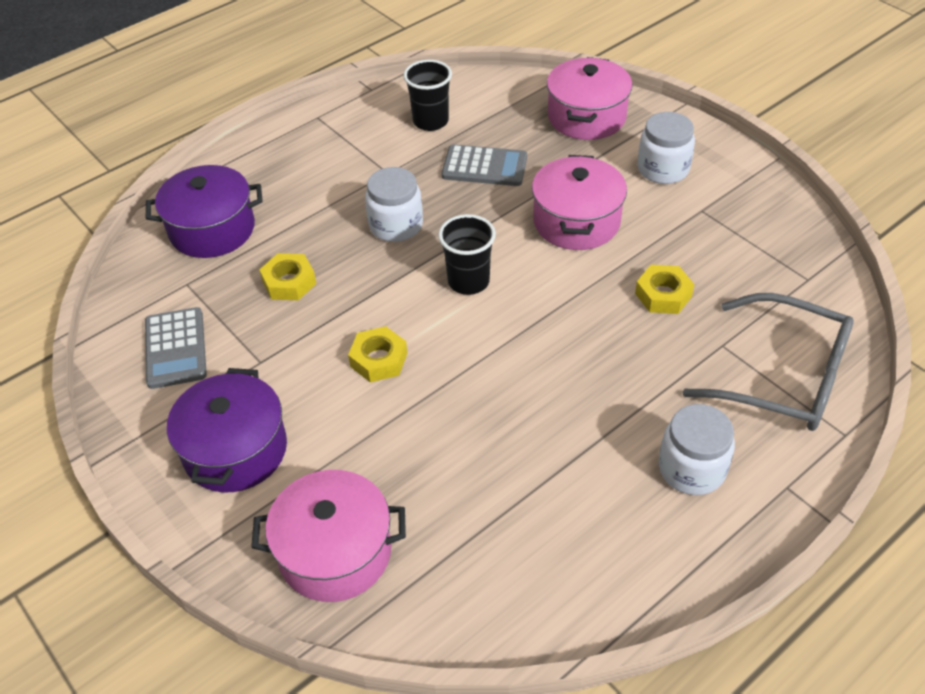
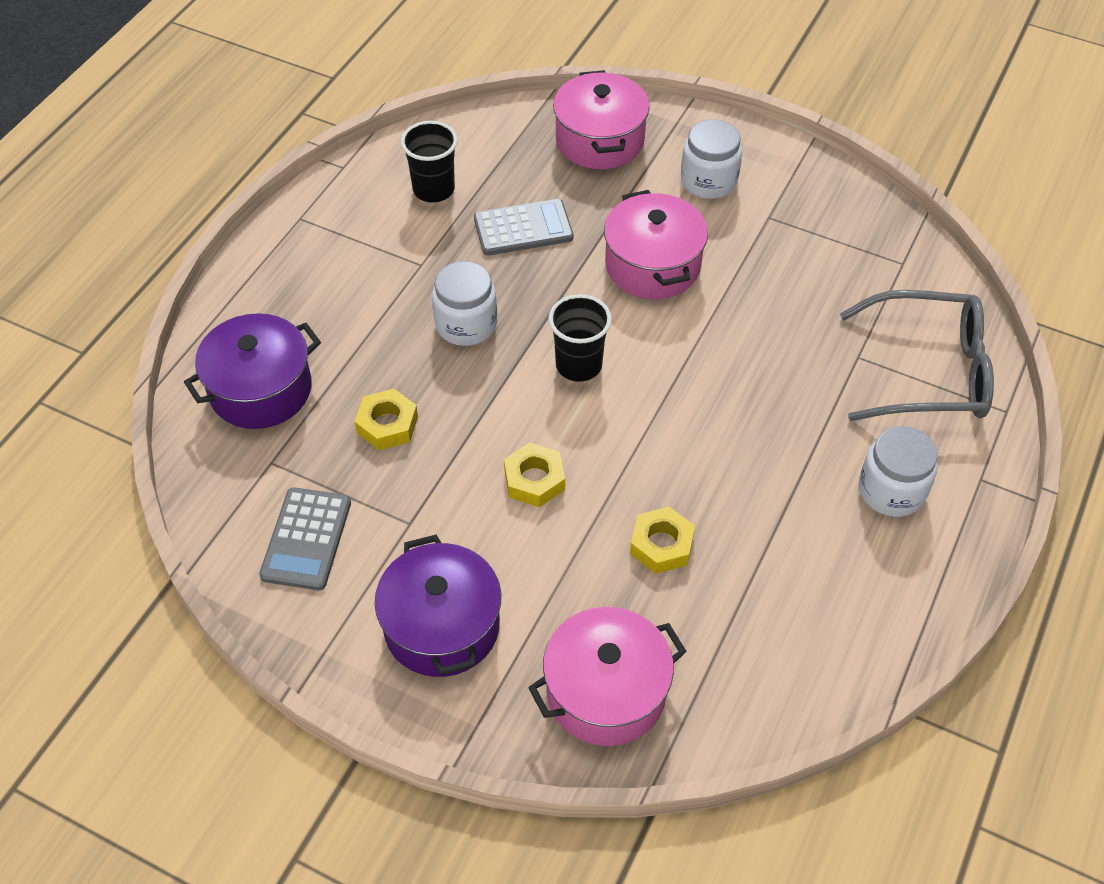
camera: 25 degrees left, 5 degrees up
grey calculator [145,307,207,389] -> grey calculator turned 45 degrees clockwise [259,487,351,590]
yellow nut [635,265,695,314] -> yellow nut moved to [630,507,695,574]

